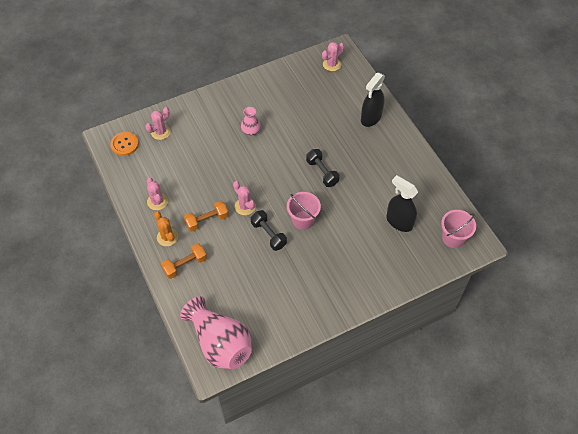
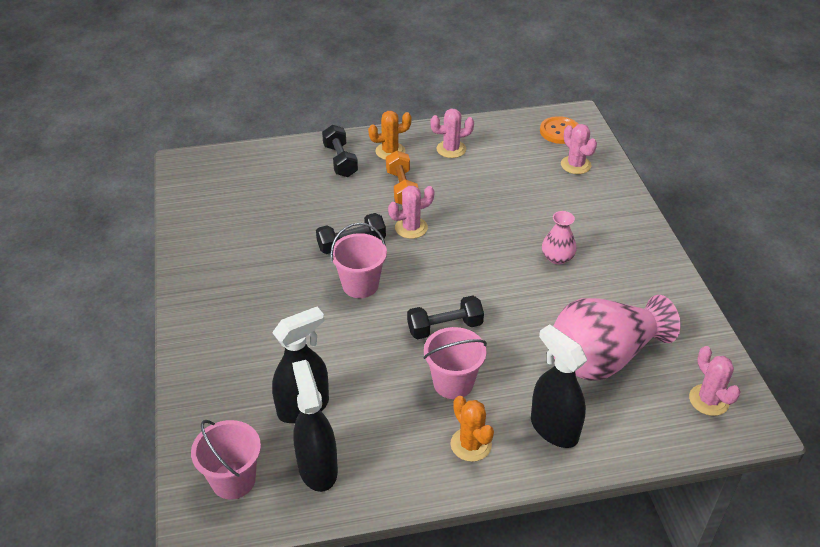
camera: 105 degrees right, 15 degrees down
orange dumbbell [161,243,207,279] -> black dumbbell [322,125,358,177]
pink vase [180,296,252,369] -> pink vase moved to [553,295,681,381]
none -> black spray bottle [292,360,338,492]
none -> pink bucket [423,327,487,399]
none -> orange cactus [450,396,494,462]

